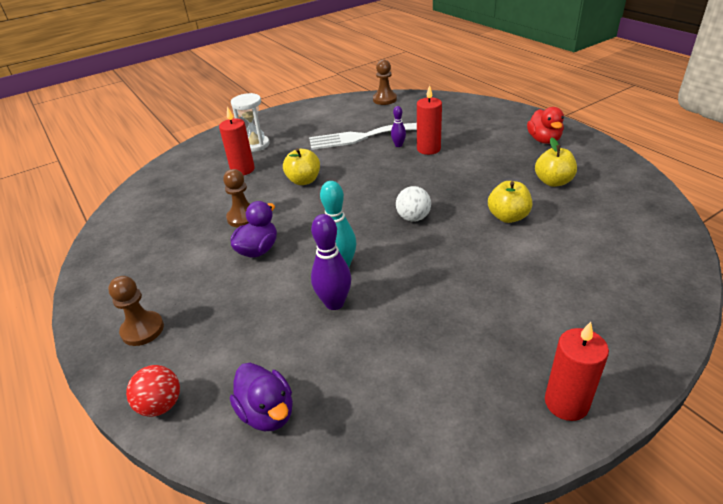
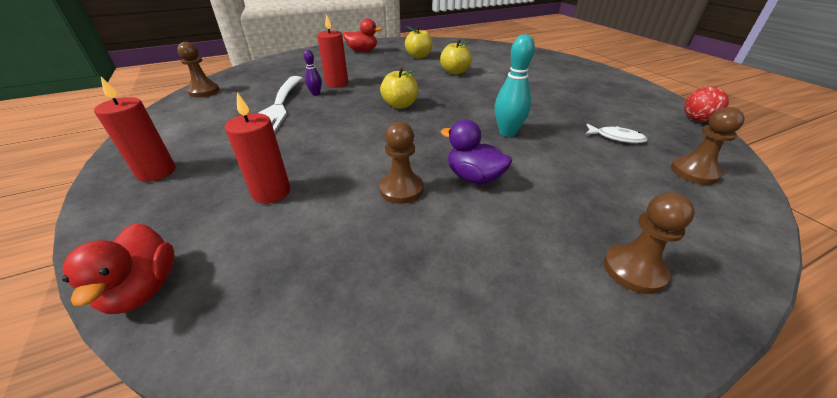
camera: 85 degrees left, 0 degrees up
red ball [126,365,180,417] -> red ball moved to [684,86,729,122]
purple duck [230,363,293,431] -> brown pawn [671,107,745,185]
white hourglass [231,93,270,152] -> none
yellow apple [283,148,320,185] -> yellow apple moved to [380,67,418,109]
purple bowling pin [311,214,351,310] -> none
white ball [396,186,431,222] -> none
red candle [545,322,609,421] -> red candle moved to [94,77,175,182]
none -> red duck [62,223,174,314]
none -> white fish [585,124,648,143]

